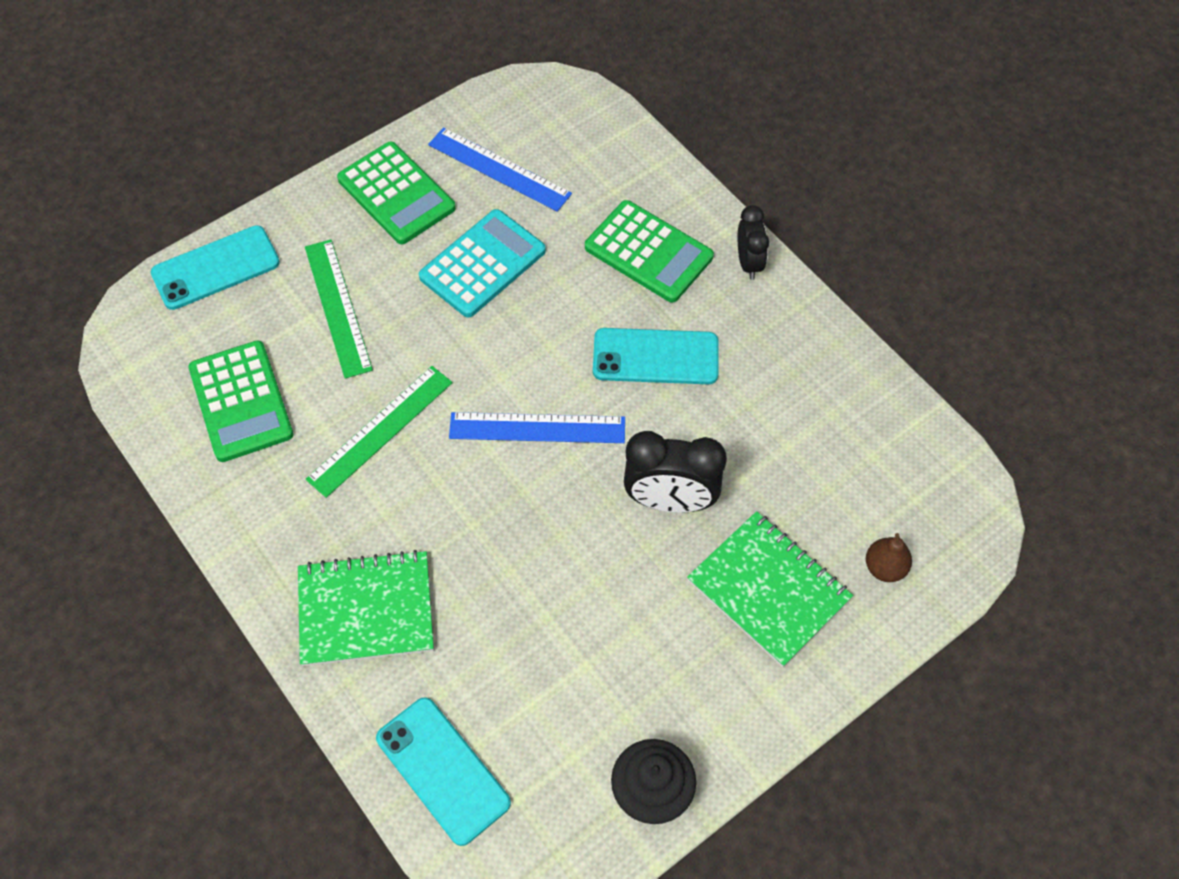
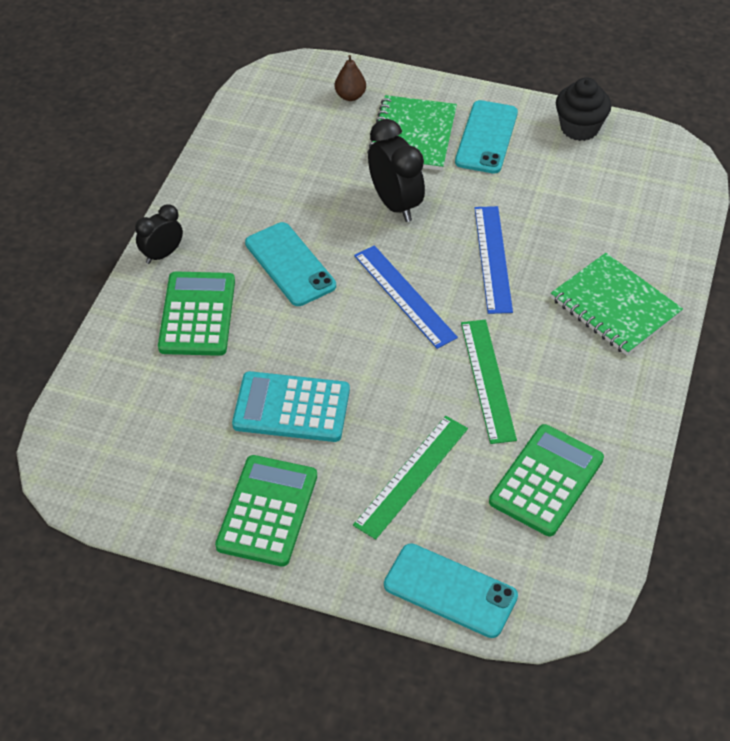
camera: 125 degrees left, 10 degrees down
green ruler [306,366,453,498] -> green ruler turned 75 degrees clockwise [461,320,517,444]
turquoise phone [376,697,511,846] -> turquoise phone moved to [455,100,518,174]
blue ruler [428,127,572,212] -> blue ruler moved to [475,206,513,314]

